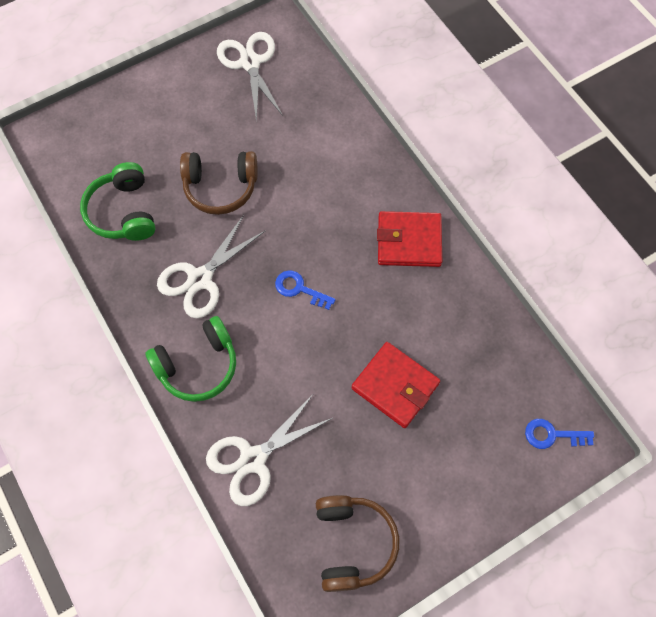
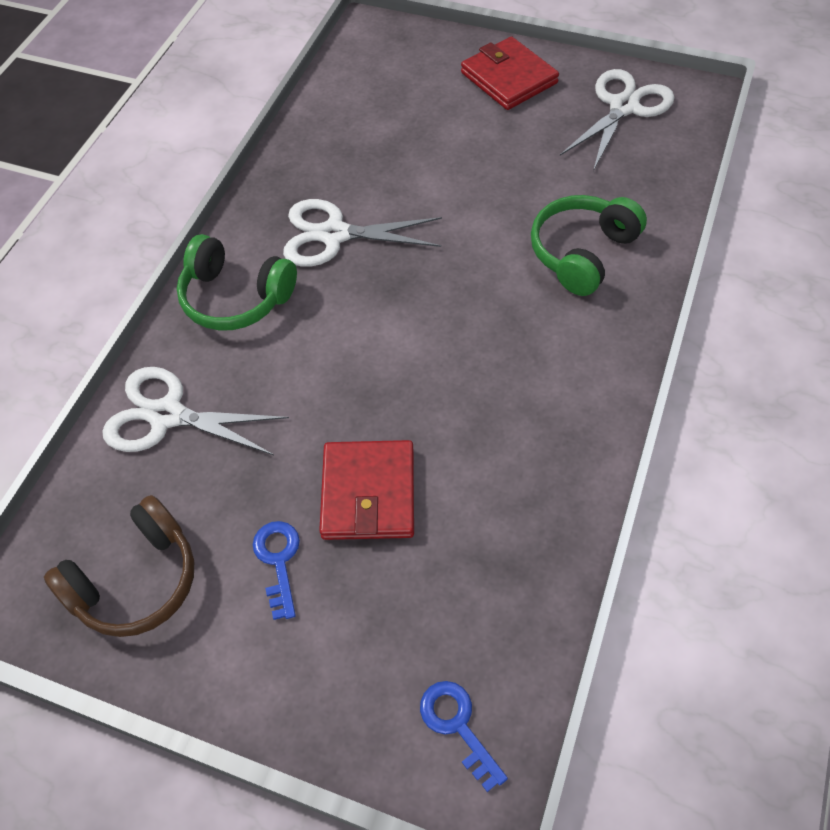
camera: 55 degrees right, 10 degrees down
green headphones [80,162,155,241] -> green headphones moved to [531,195,647,296]
brown headphones [180,151,258,215] -> none
blue key [275,270,336,310] -> blue key moved to [253,521,300,620]
red wallet [377,211,442,267] -> red wallet moved to [461,36,559,110]

